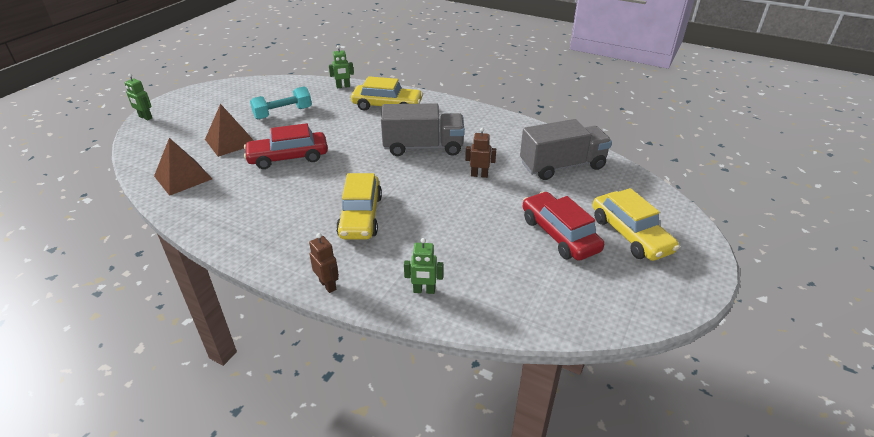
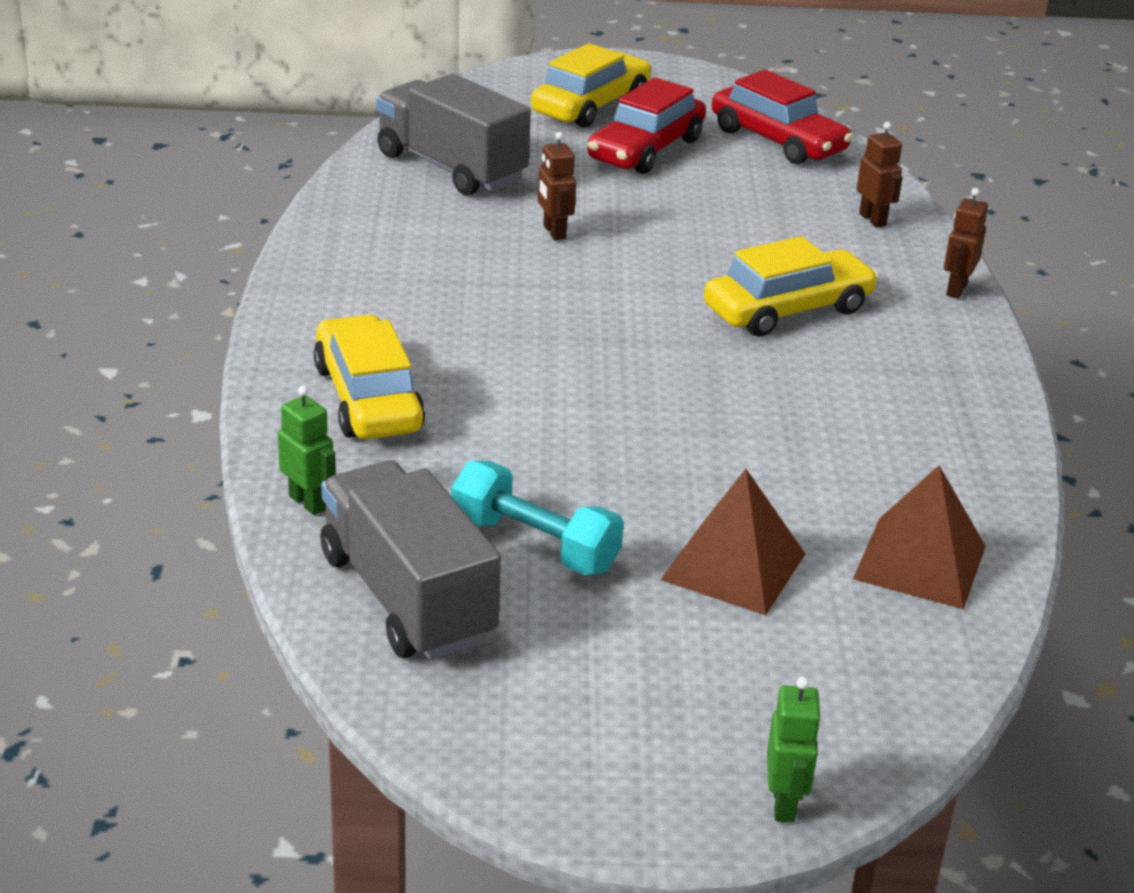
camera: 120 degrees left, 5 degrees down
red car [244,123,328,169] -> red car moved to [712,70,853,164]
grey truck [381,103,465,156] -> grey truck moved to [321,460,501,660]
green robot [404,238,443,294] -> brown robot [857,122,903,228]

